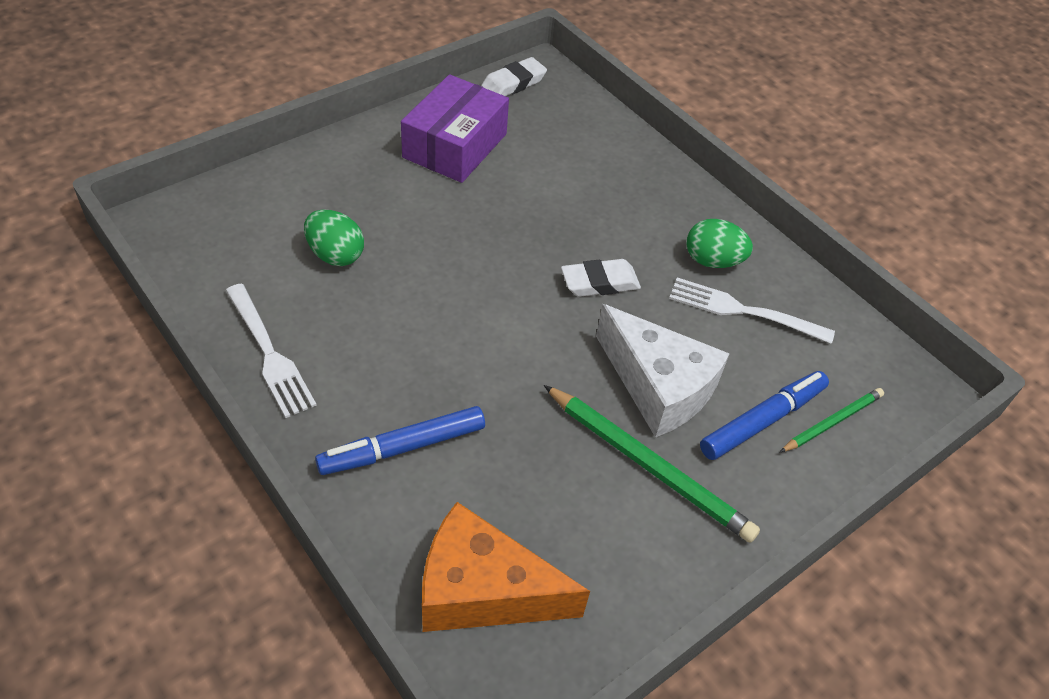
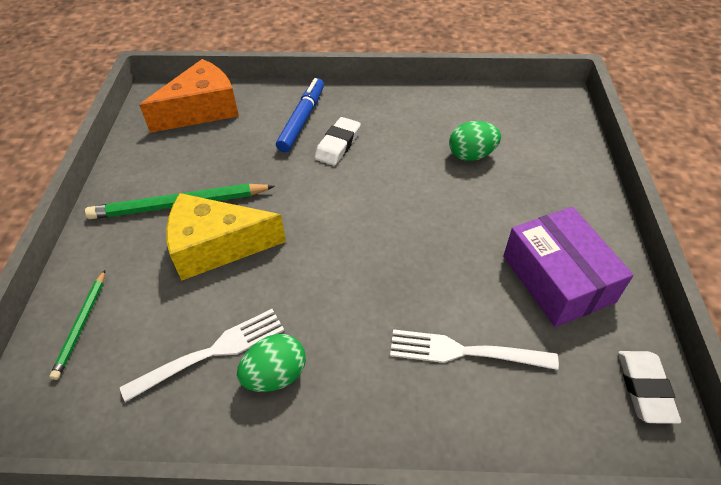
camera: 135 degrees right, 0 degrees up
white fork [225,284,317,418] -> white fork moved to [390,329,559,370]
white eraser [561,259,641,297] -> white eraser moved to [315,117,361,166]
white cheese [596,304,730,437] -> yellow cheese [166,193,286,281]
blue marker [700,371,829,460] -> none

